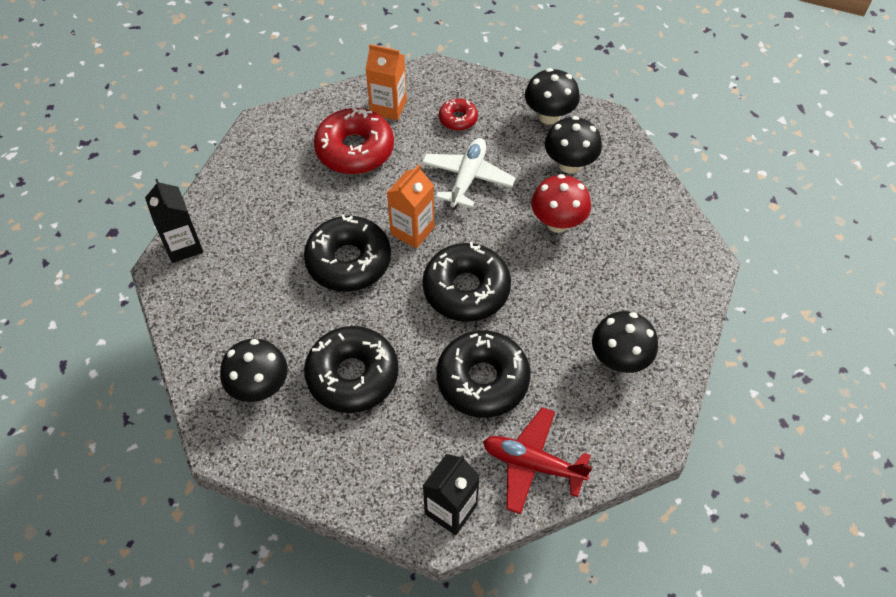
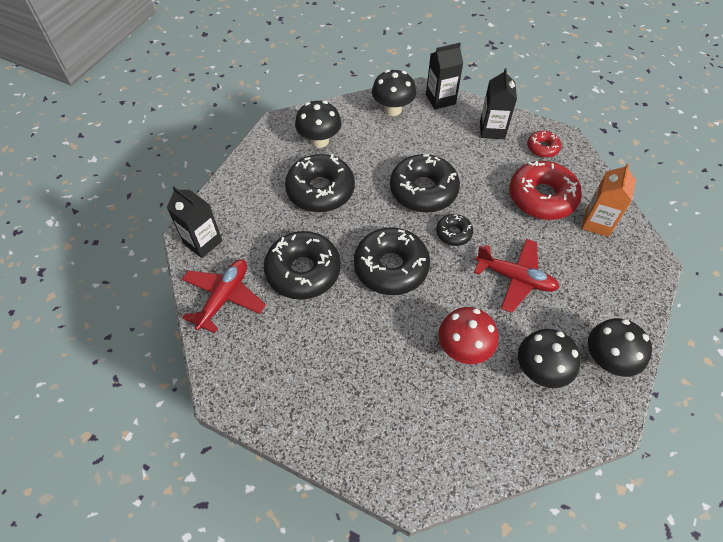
camera: 95 degrees right, 0 degrees up
orange carton [387,164,434,249] -> black donut [436,214,473,246]
white plane [422,138,516,208] -> red plane [474,239,560,313]
red donut [439,98,478,131] -> red donut moved to [527,131,561,158]
black mushroom [592,311,658,373] -> black mushroom moved to [372,70,416,116]
none -> black carton [480,68,517,139]

